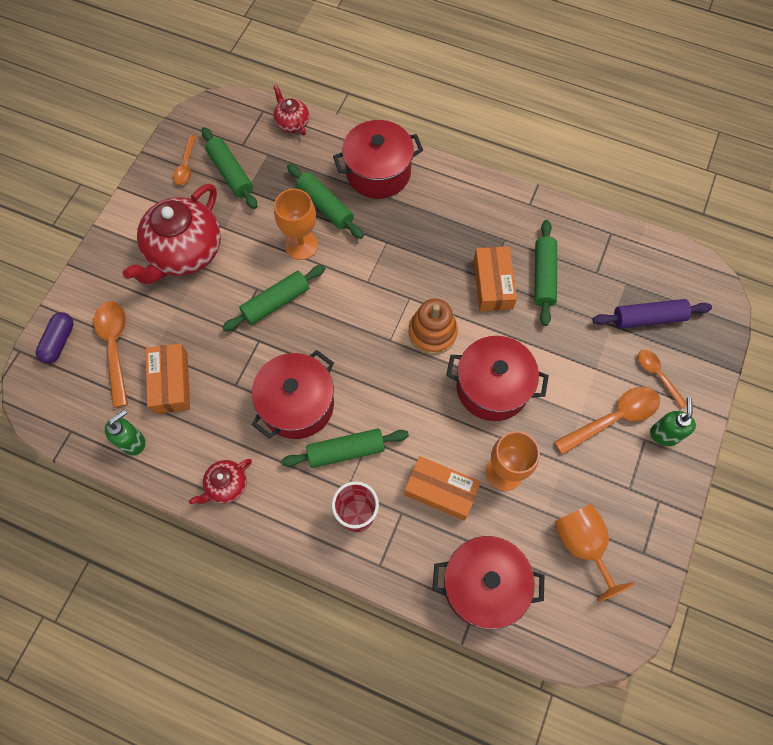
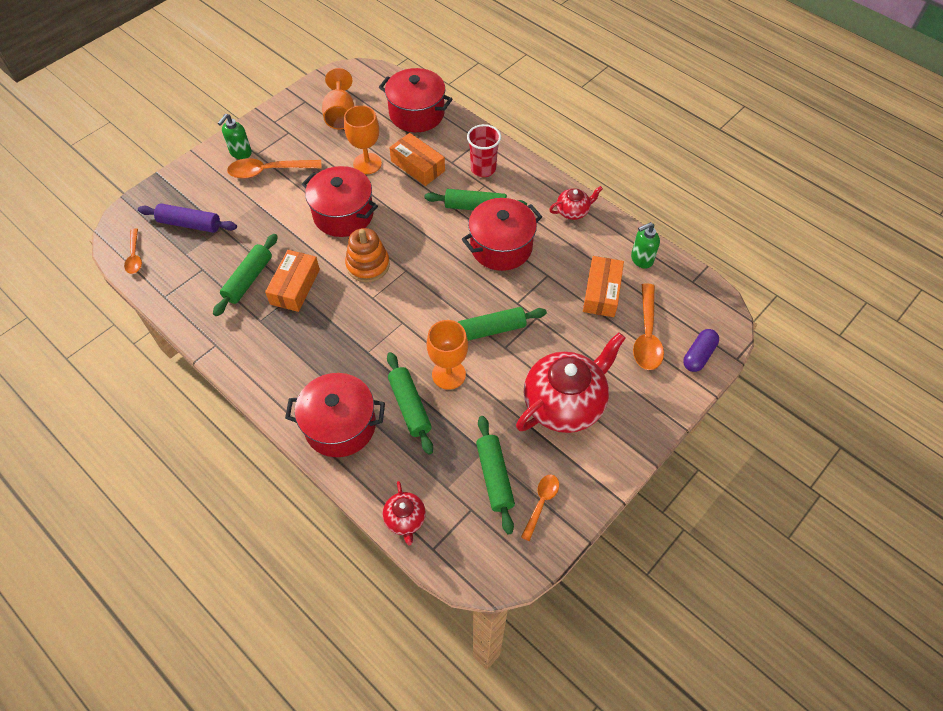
camera: 160 degrees left, 10 degrees down
orange spoon [638,350,687,409] -> orange spoon moved to [124,228,142,274]

